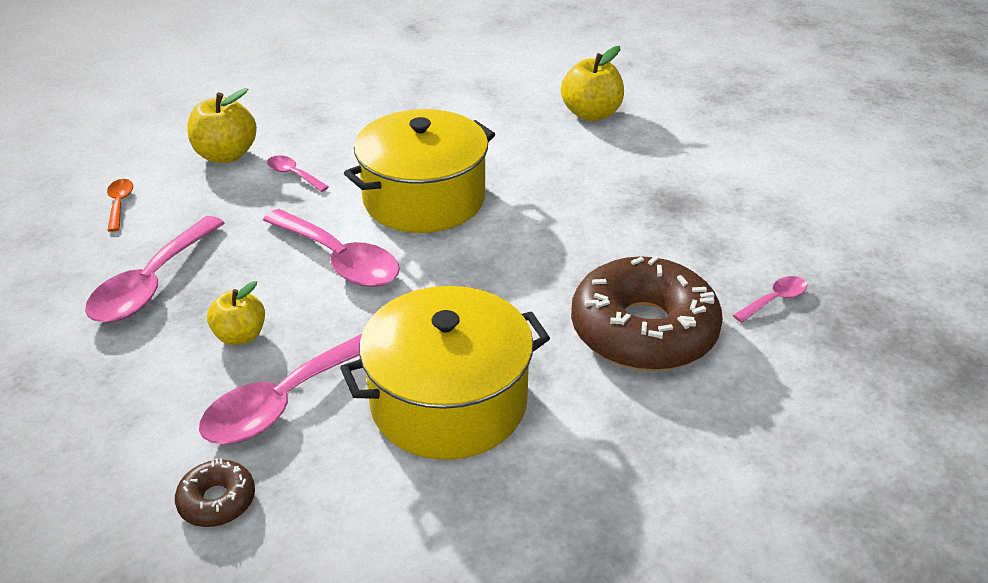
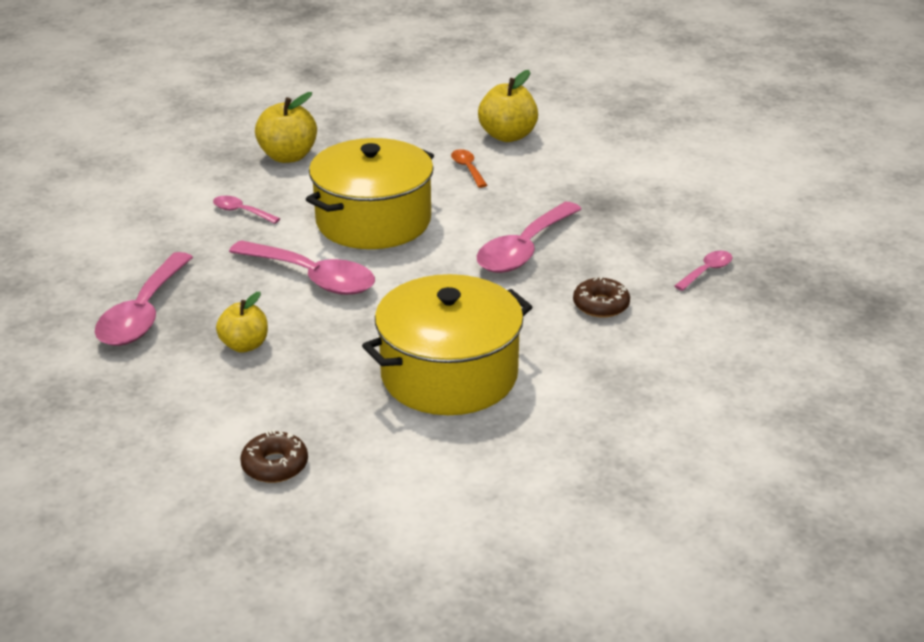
camera: 10 degrees left, 5 degrees down
orange spoon [107,179,133,232] -> orange spoon moved to [451,149,487,188]
yellow apple [187,88,257,163] -> yellow apple moved to [255,92,317,163]
pink spoon [199,334,362,444] -> pink spoon moved to [477,202,581,273]
brown donut [571,255,723,371] -> brown donut [573,277,630,318], size x0.44

